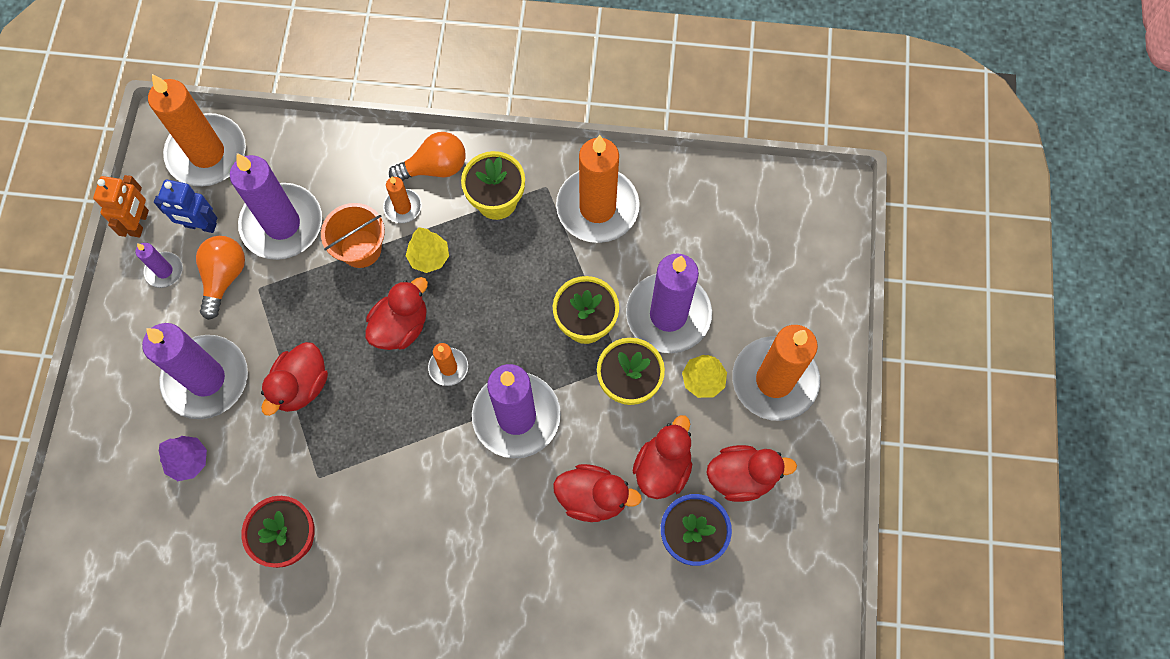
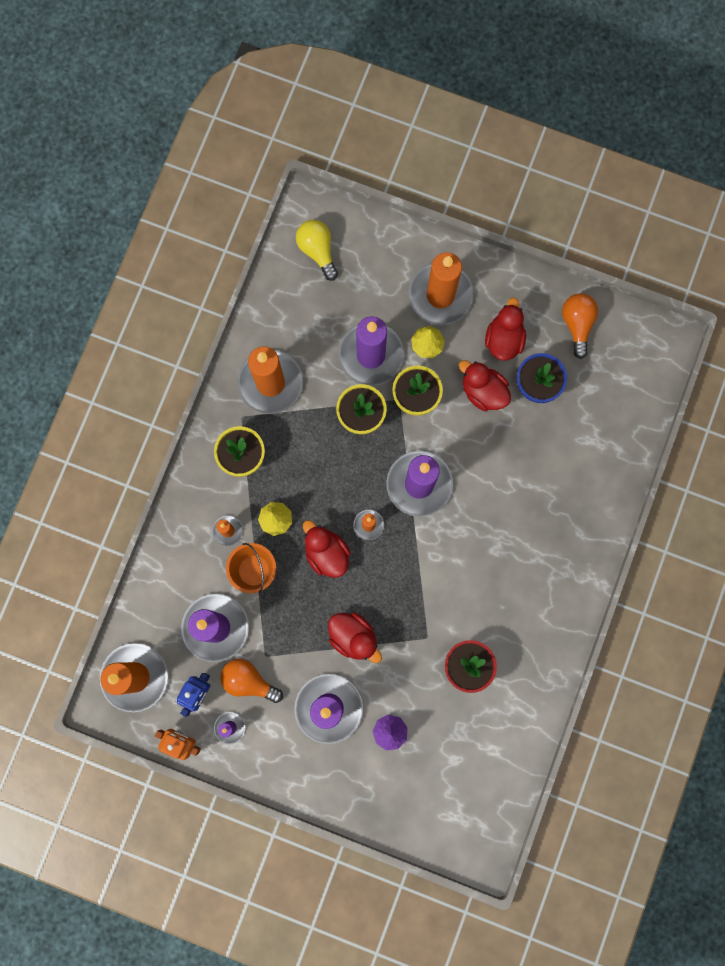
camera: 75 degrees left, 10 degrees up
orange light bulb [389,132,466,181] -> orange light bulb moved to [562,293,598,359]
red duck [553,464,642,522] -> none
none -> yellow light bulb [296,220,338,281]

